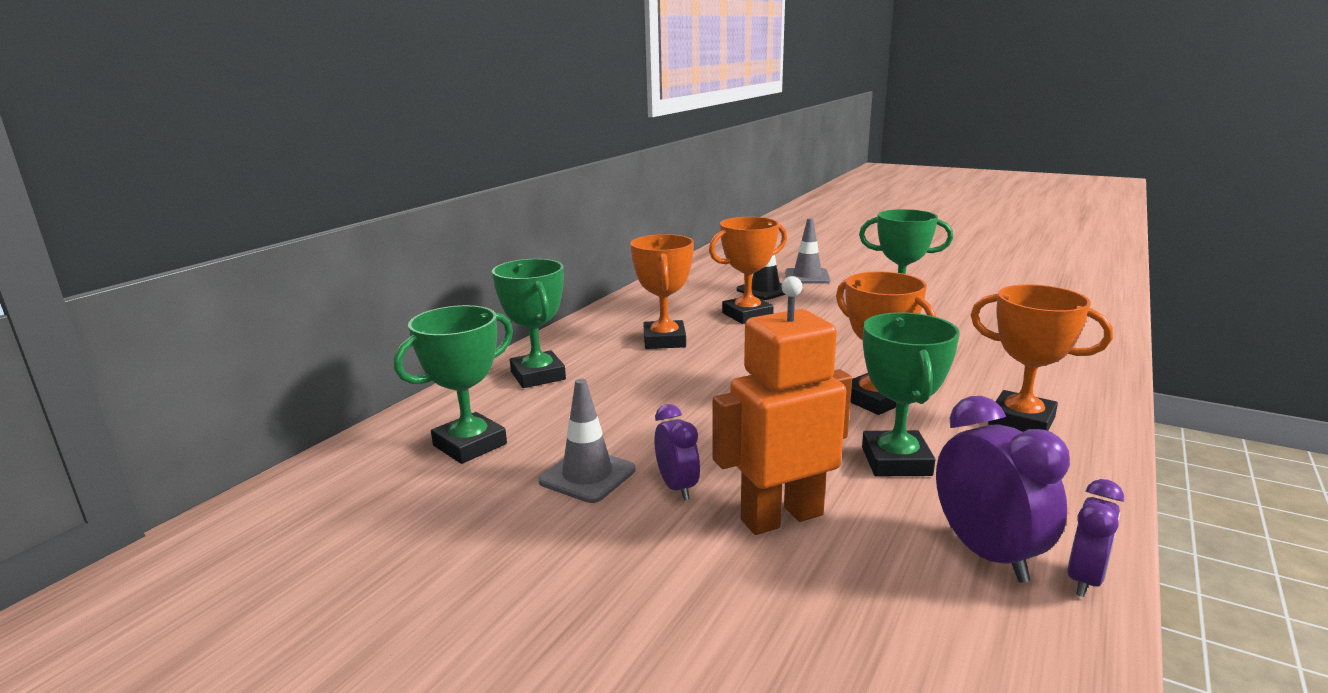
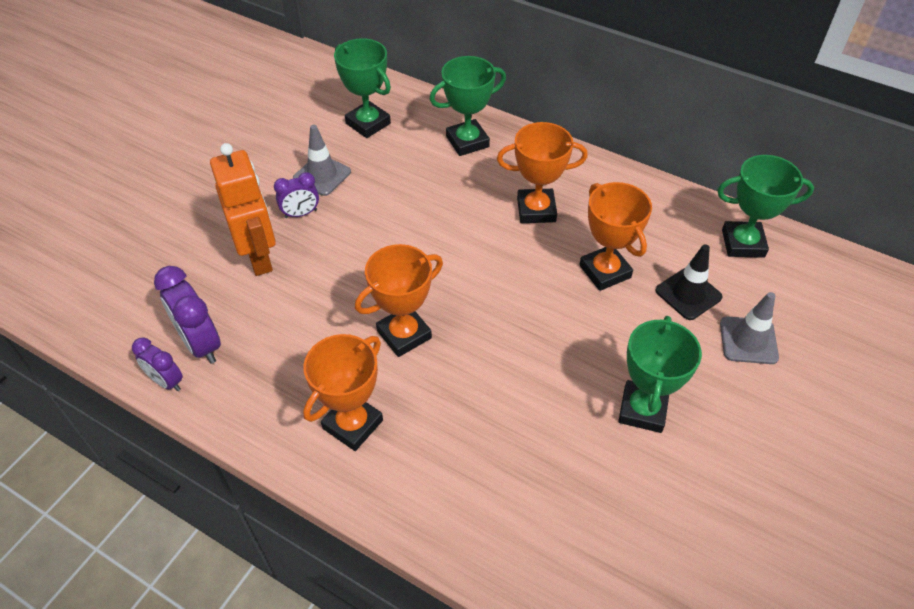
camera: 90 degrees right, 30 degrees up
green trophy [862,312,960,476] -> green trophy moved to [717,155,814,258]
purple clock [936,396,1070,583] -> purple clock turned 75 degrees clockwise [154,266,221,364]

